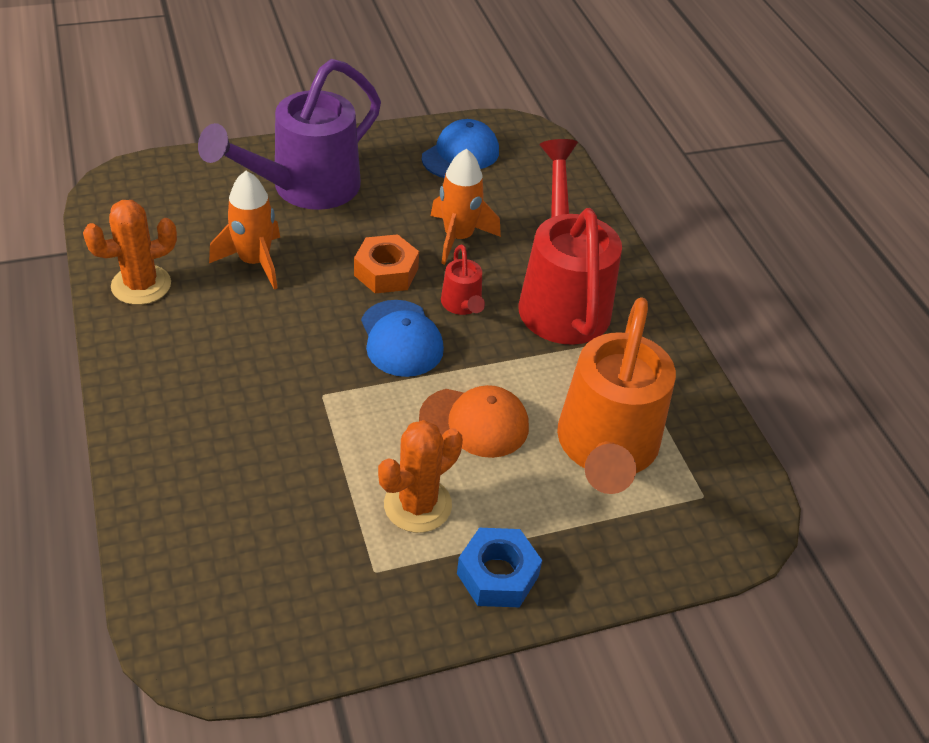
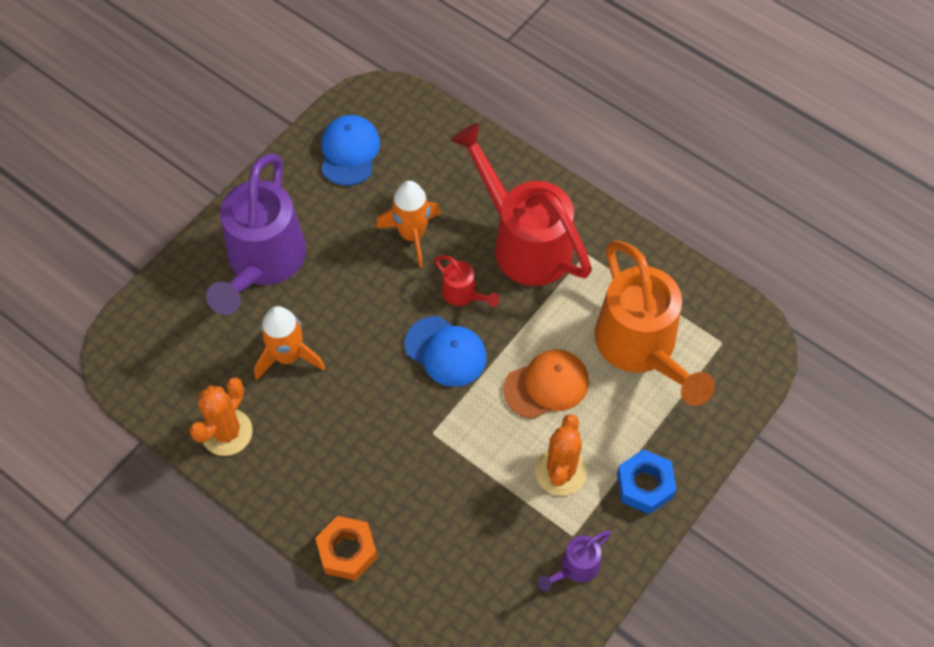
camera: 30 degrees left, 15 degrees up
orange nut [354,234,419,293] -> orange nut moved to [315,516,378,581]
none -> purple watering can [538,531,611,591]

